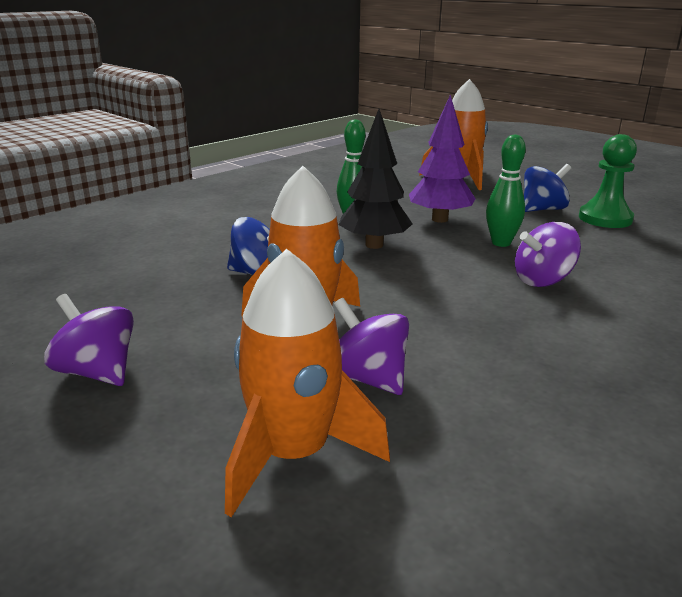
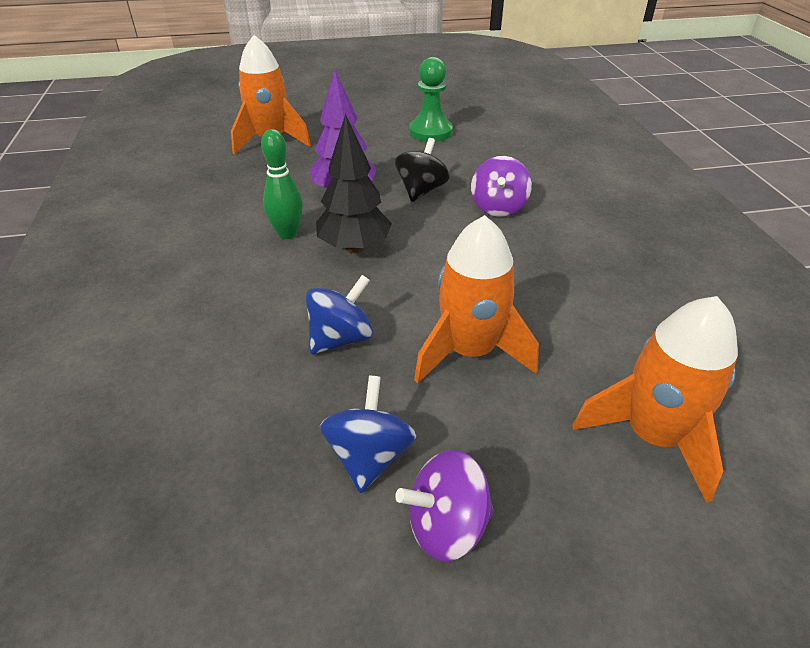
camera: 55 degrees left, 15 degrees up
purple spinning top [334,298,409,395] -> none
green bowling pin [486,134,526,247] -> black spinning top [395,138,450,202]
blue spinning top [524,164,571,212] -> blue spinning top moved to [320,376,416,493]

